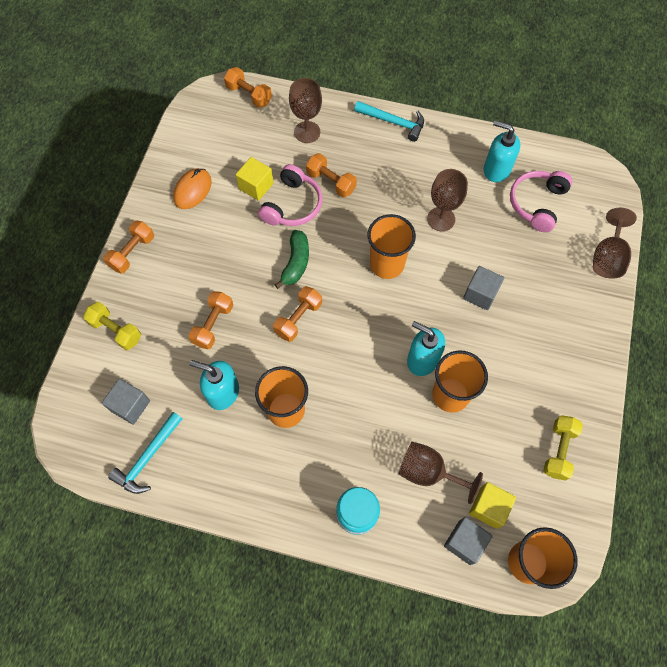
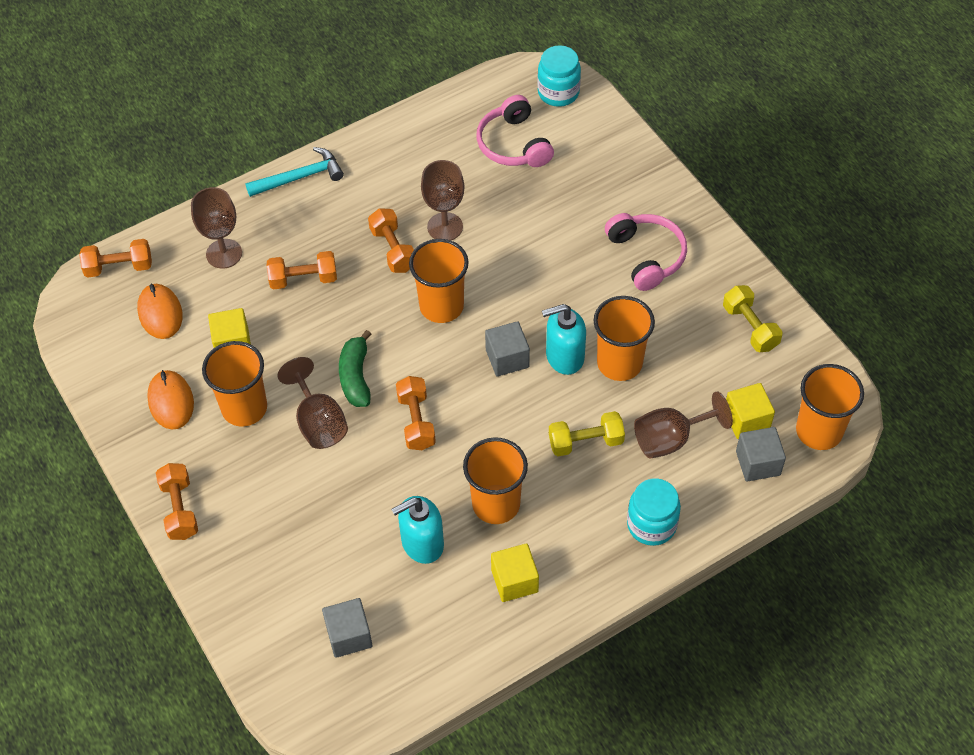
camera: 45 degrees left, 10 degrees down
yellow dumbbell [83,302,141,350] -> yellow dumbbell moved to [549,411,625,456]
turquoise hammer [108,412,183,494] -> none
orange dumbbell [188,291,233,349] -> orange dumbbell moved to [368,208,414,273]
pink headphones [258,164,322,226] -> pink headphones moved to [605,213,687,291]
green banana [275,230,309,289] -> green banana turned 150 degrees counterclockwise [339,330,371,407]
grey cube [463,266,504,310] -> grey cube moved to [485,321,530,376]
turquoise soap dispenser [484,120,520,182] -> none
brown goblet [593,208,637,279] -> brown goblet moved to [277,357,348,449]
none -> orange mouse [137,283,183,339]
none -> orange cup [202,341,267,427]
none -> yellow cube [491,543,539,602]
none -> turquoise jar [537,45,581,107]

